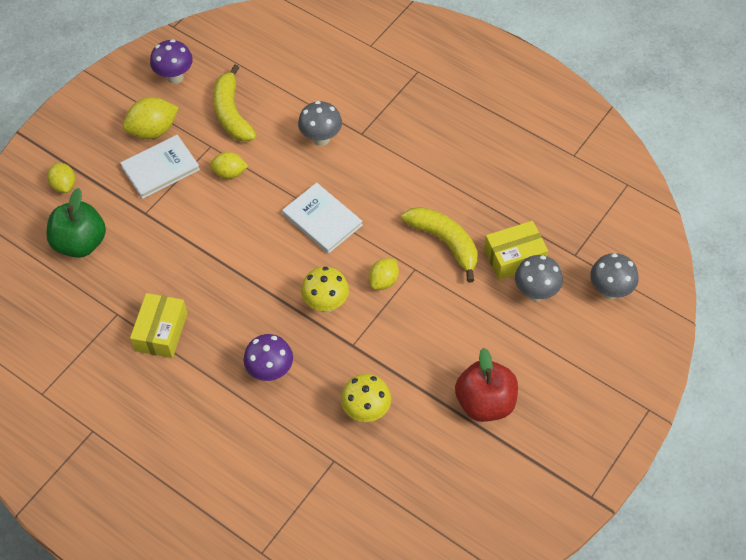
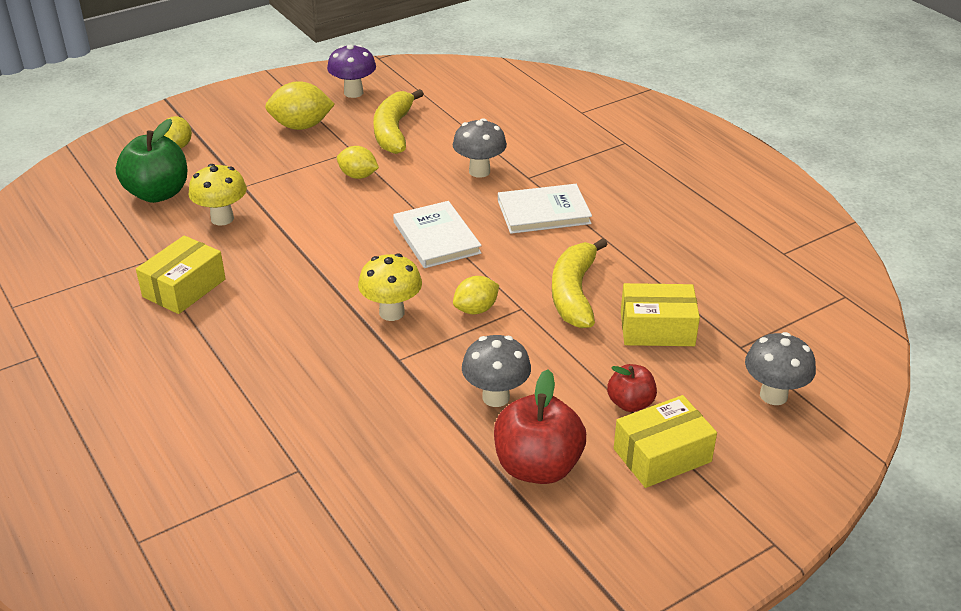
camera: 20 degrees right, 20 degrees down
white book [120,135,200,199] -> white book moved to [498,184,592,234]
purple mushroom [244,334,293,381] -> none
yellow mushroom [341,374,391,422] -> yellow mushroom moved to [189,164,247,226]
yellow banana [402,207,478,282] -> yellow banana turned 150 degrees counterclockwise [552,238,608,328]
grey mushroom [515,255,563,301] -> grey mushroom moved to [462,335,531,407]
none -> red apple [607,364,657,412]
none -> yellow box [614,395,717,488]

